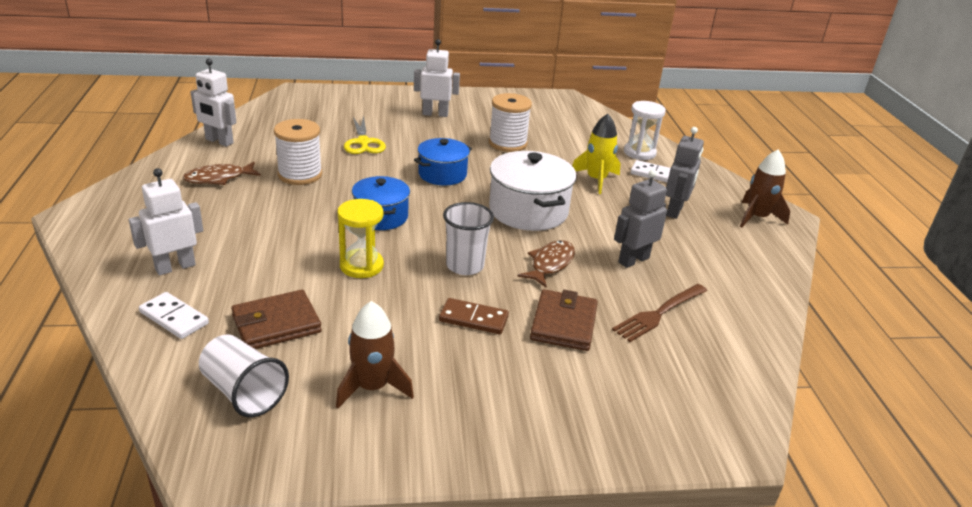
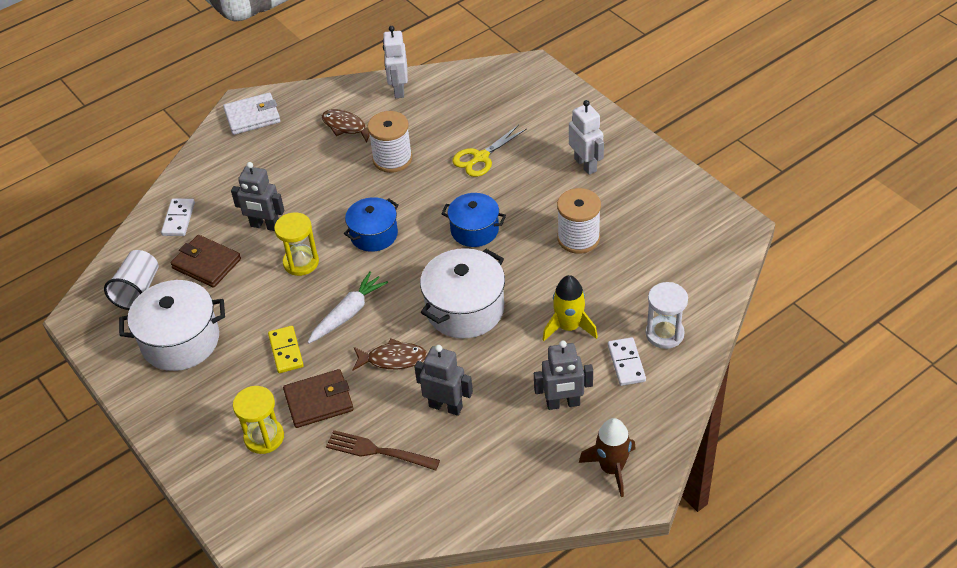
camera: 65 degrees right, 15 degrees up
white robot [129,168,203,275] -> none
brown rocket [336,301,414,408] -> white pot [119,280,225,371]
brown domino [439,298,509,334] -> yellow domino [268,326,304,373]
white cup [443,202,494,275] -> white carrot [307,271,388,344]
none -> white wallet [223,92,281,135]
none -> grey robot [231,162,284,231]
none -> yellow hourglass [233,386,284,454]

